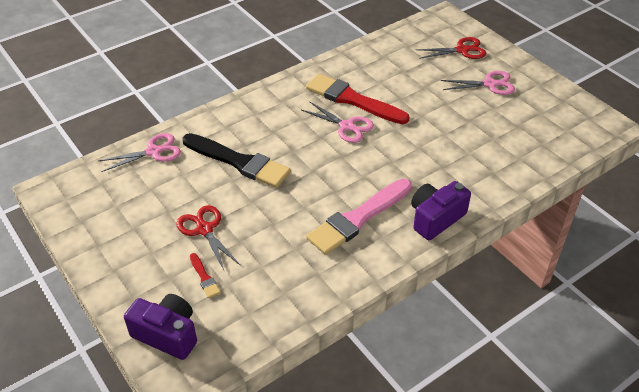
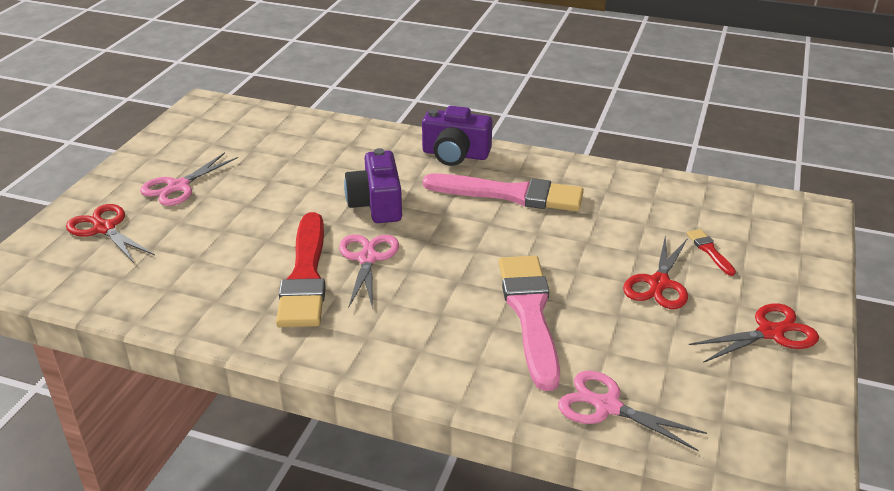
camera: 125 degrees left, 10 degrees down
purple camera [124,294,197,360] -> purple camera moved to [344,148,402,223]
black brush [182,133,291,188] -> pink brush [499,256,560,391]
red brush [190,253,221,298] -> red brush turned 45 degrees counterclockwise [687,229,736,276]
pink scissors [440,71,515,95] -> pink scissors turned 105 degrees counterclockwise [140,153,238,206]
none -> red scissors [689,303,819,363]

